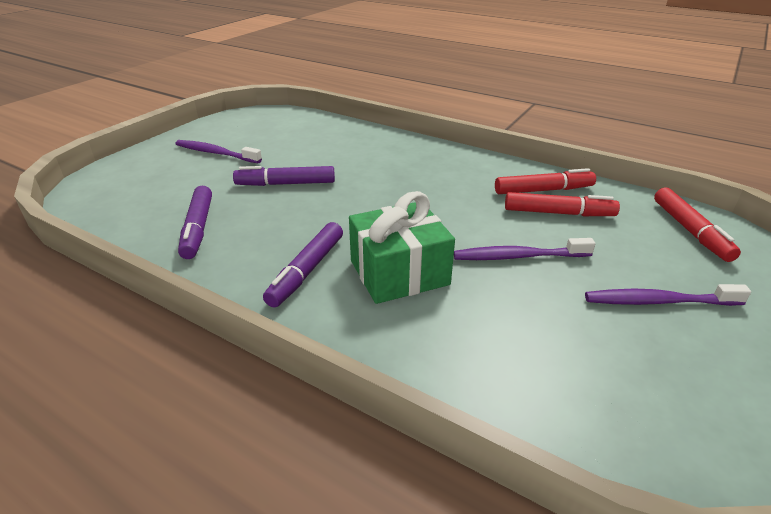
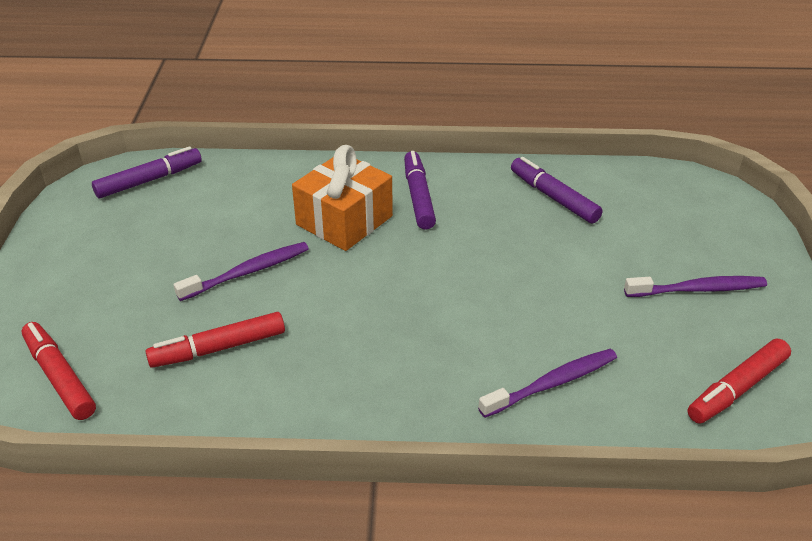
camera: 150 degrees right, 5 degrees up
purple marker [233,166,335,186] -> purple marker moved to [92,146,202,198]
green gift [349,191,455,304] -> orange gift [292,145,393,251]
red marker [495,168,596,194] -> red marker moved to [687,339,791,424]
purple toothbrush [585,284,751,306] -> purple toothbrush moved to [478,349,617,418]

